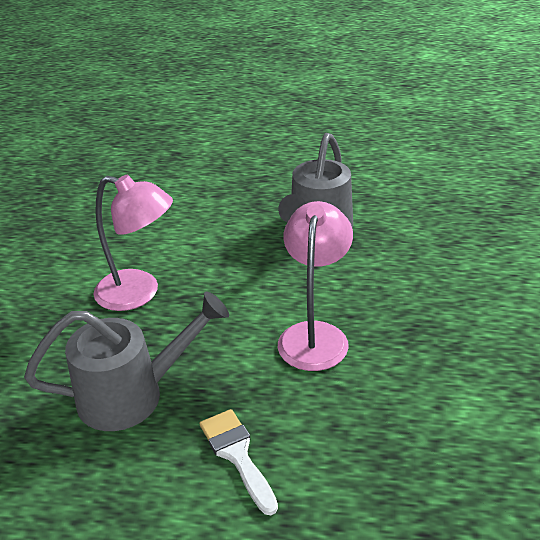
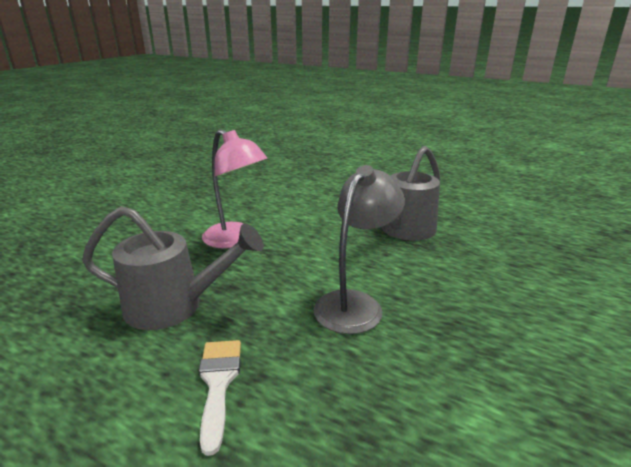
camera: 20 degrees right, 10 degrees down
pink lamp [278,201,353,371] -> grey lamp [313,165,405,334]

